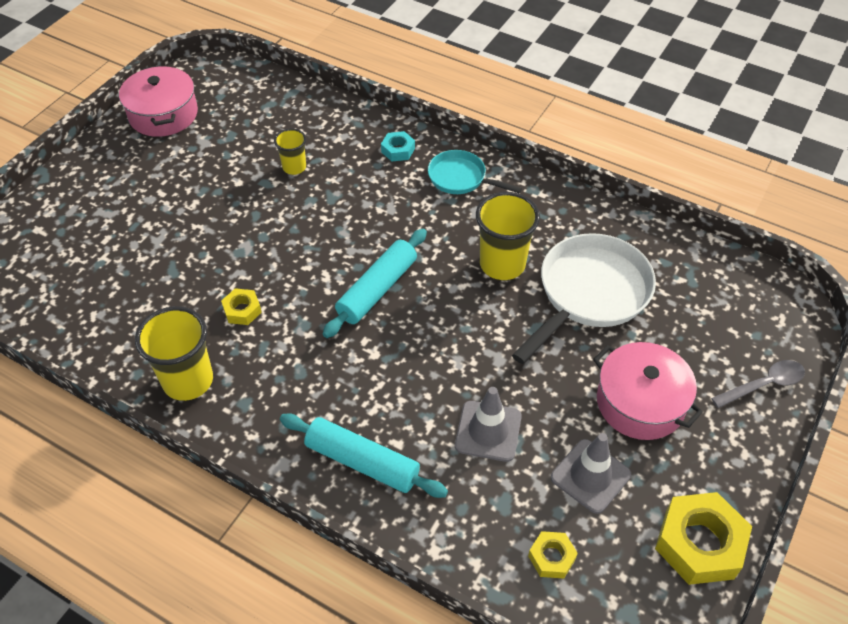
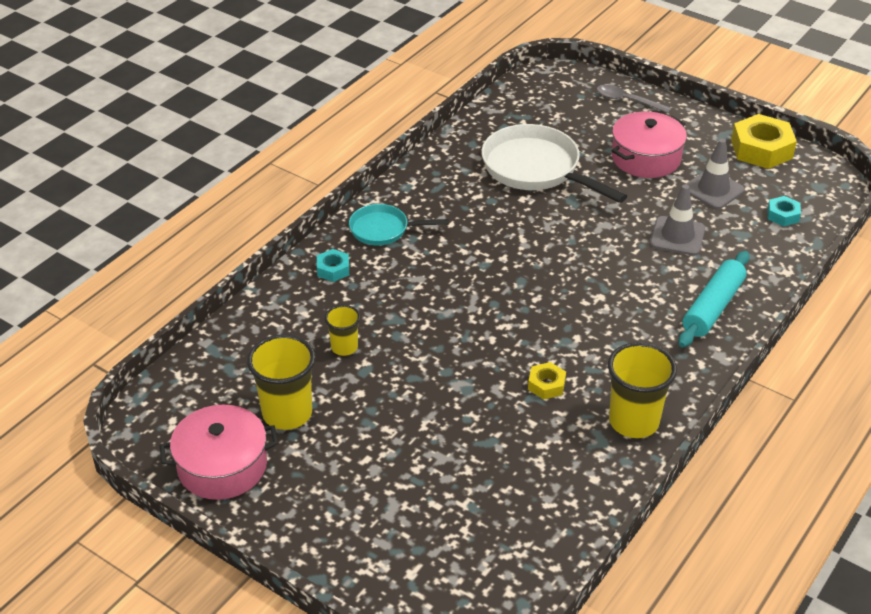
camera: 85 degrees left, 10 degrees down
turquoise rolling pin [323,229,427,338] -> none
turquoise pan [428,150,522,194] -> turquoise pan turned 60 degrees clockwise [349,204,449,245]
yellow cup [476,192,540,280] -> yellow cup moved to [247,334,316,430]
yellow nut [528,531,578,578] -> turquoise nut [767,196,801,226]
grey spoon [711,360,805,408] -> grey spoon turned 45 degrees counterclockwise [597,84,671,113]

